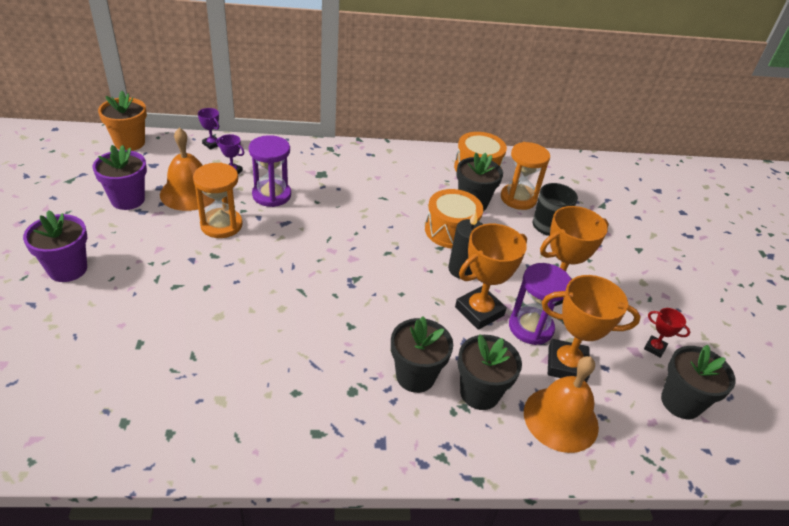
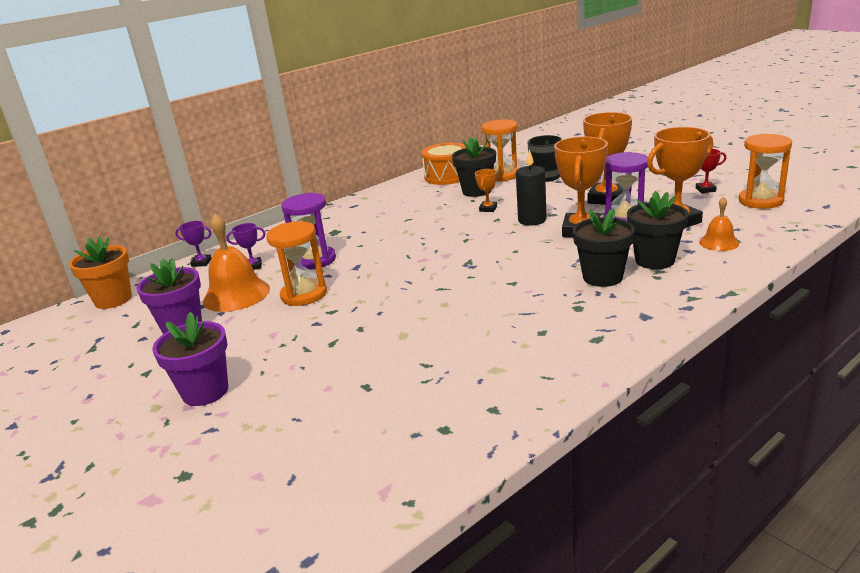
camera: 30 degrees left, 15 degrees down
orange drum [425,189,483,249] -> orange trophy [475,169,497,212]
orange bell [524,356,599,453] -> orange bell [699,197,739,251], size x0.55
black flower pot [661,345,735,419] -> orange hourglass [739,134,792,209]

